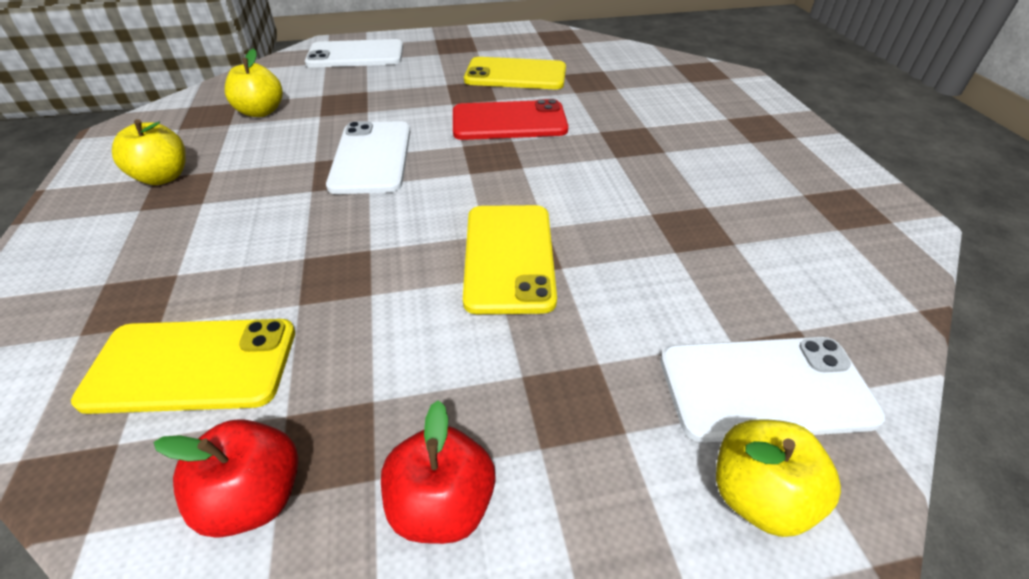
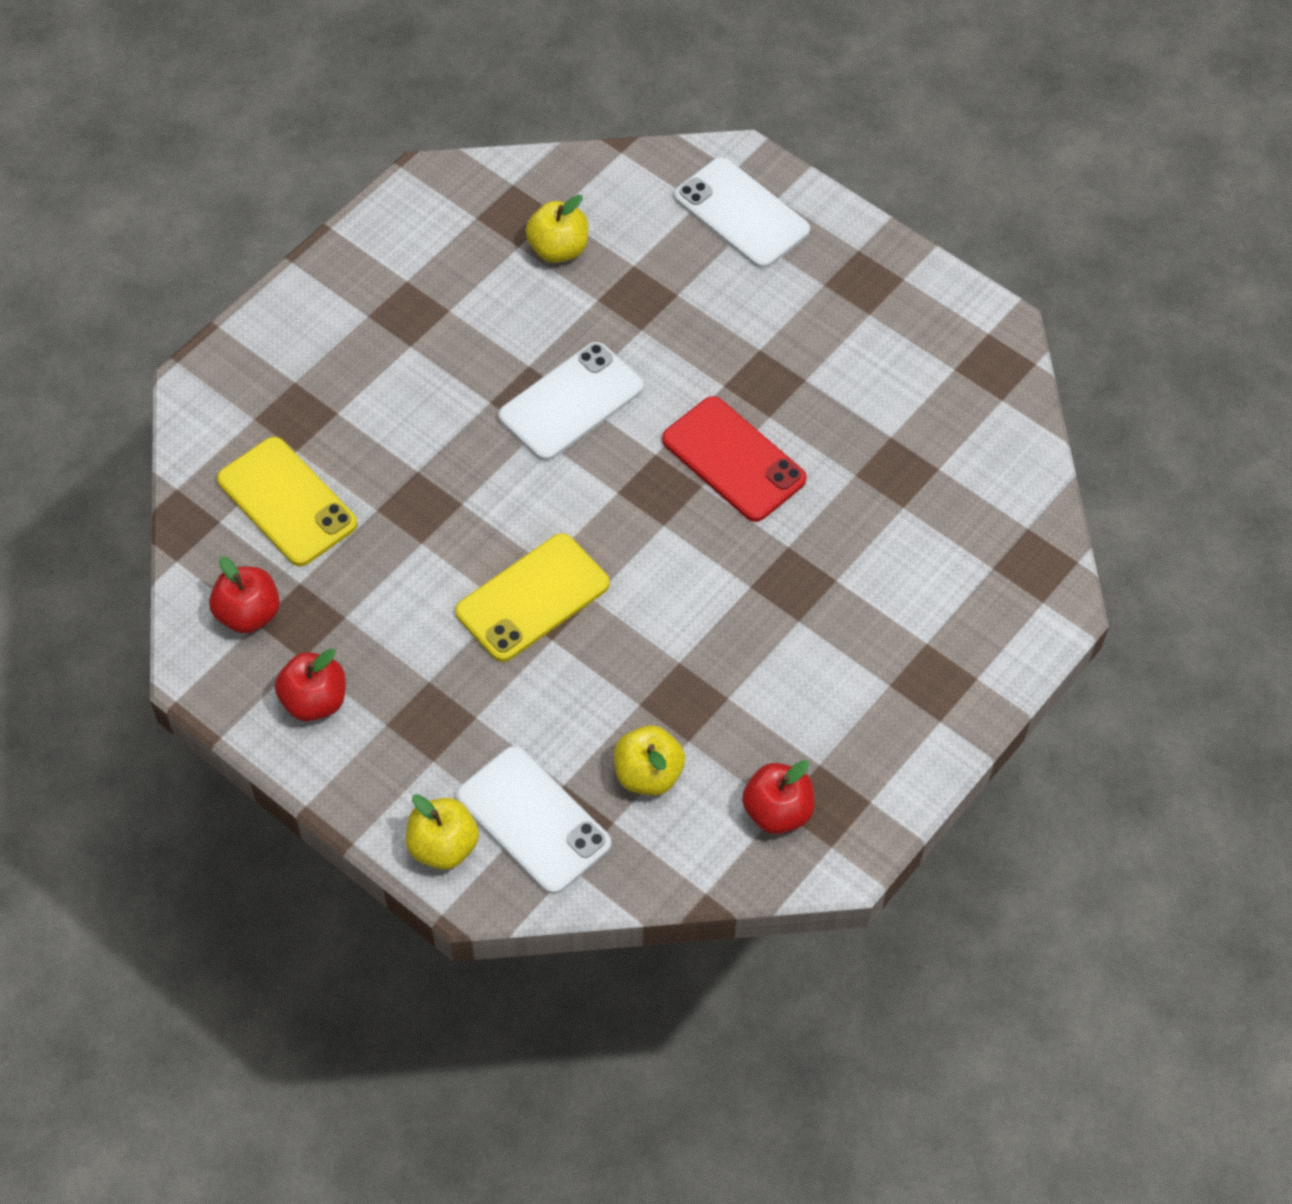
camera: 50 degrees right, 15 degrees up
yellow apple [112,119,186,185] -> yellow apple moved to [614,725,685,796]
yellow phone [464,57,566,89] -> none
none -> red apple [742,760,815,834]

